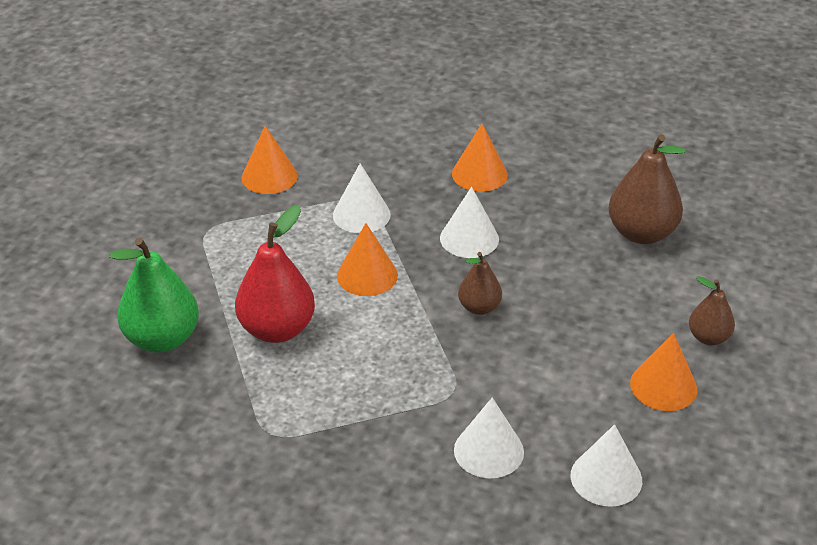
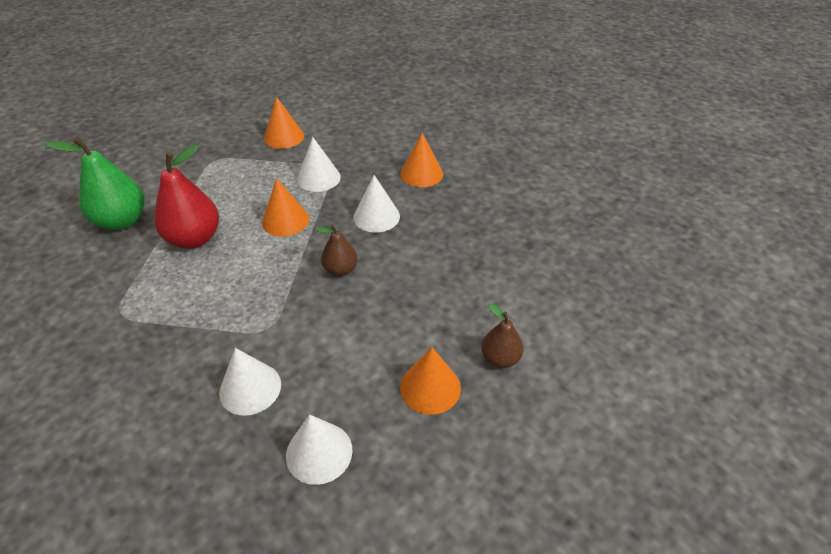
camera: 25 degrees right, 5 degrees up
brown pear [608,134,686,244] -> none

